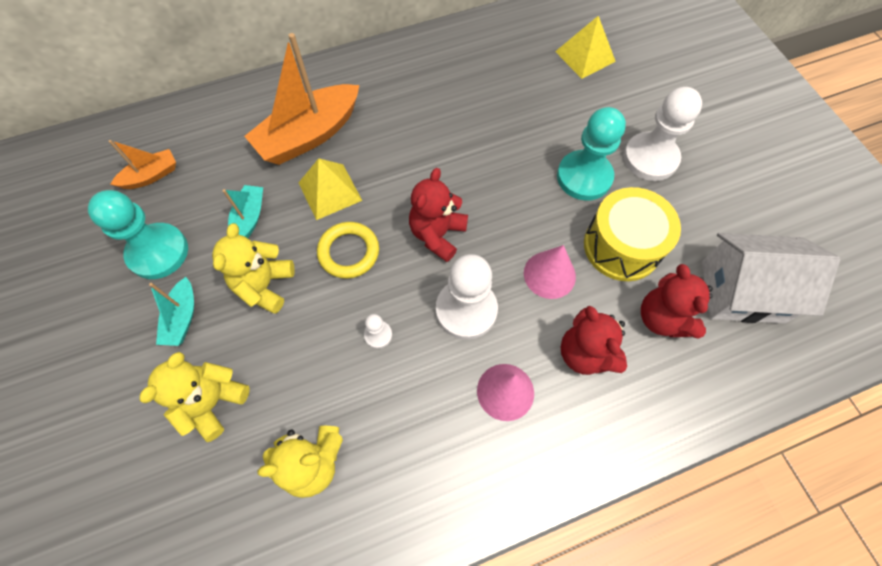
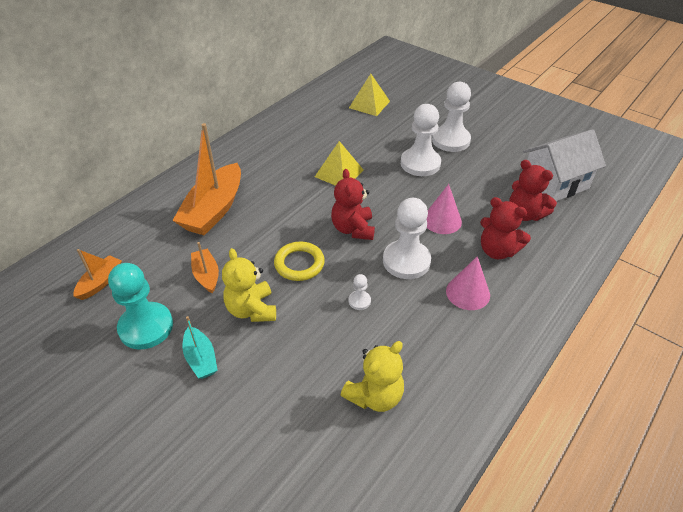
camera: 30 degrees left, 20 degrees down
yellow teddy bear [139,352,250,442] -> none
turquoise boat [222,185,263,238] -> orange boat [191,242,219,294]
yellow pyramid [299,158,362,220] -> yellow pyramid moved to [315,141,364,186]
turquoise pawn [557,107,626,201] -> white pawn [401,104,441,176]
yellow drum [584,187,681,281] -> none

